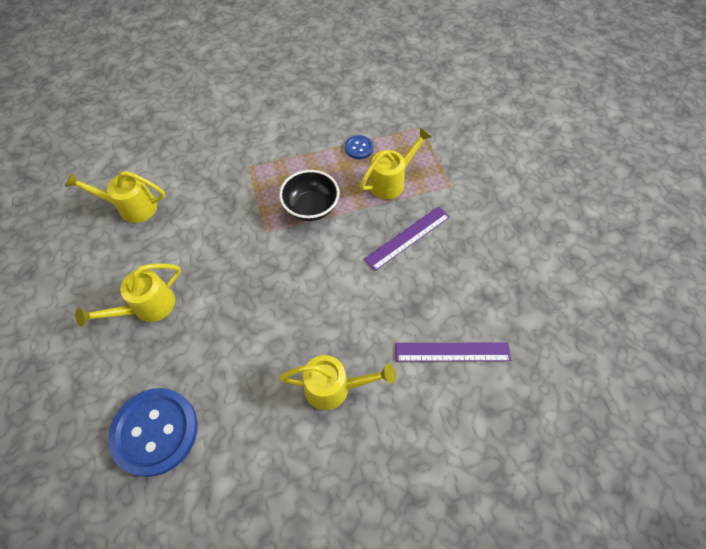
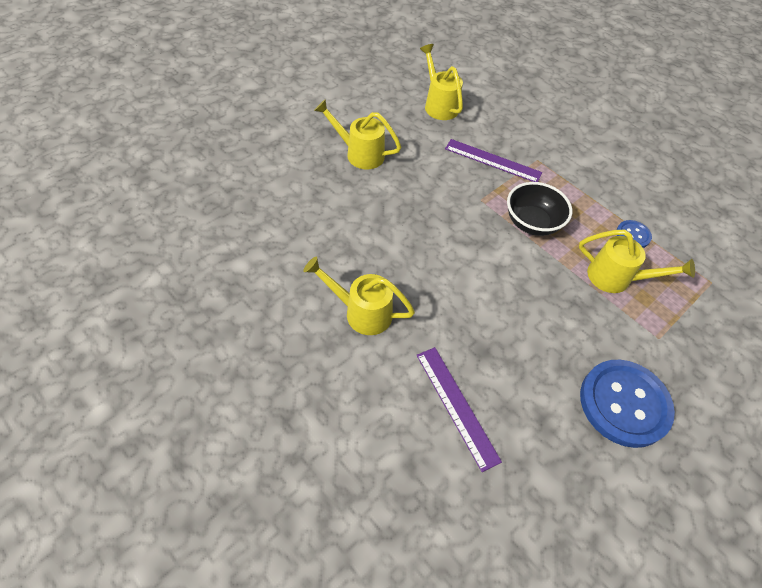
camera: 60 degrees right, 5 degrees down
blue button [108,388,198,477] -> blue button moved to [580,360,675,448]
yellow watering can [279,355,396,410] -> yellow watering can turned 135 degrees clockwise [303,257,415,335]
purple ruler [364,206,450,271] -> purple ruler moved to [445,139,542,182]

